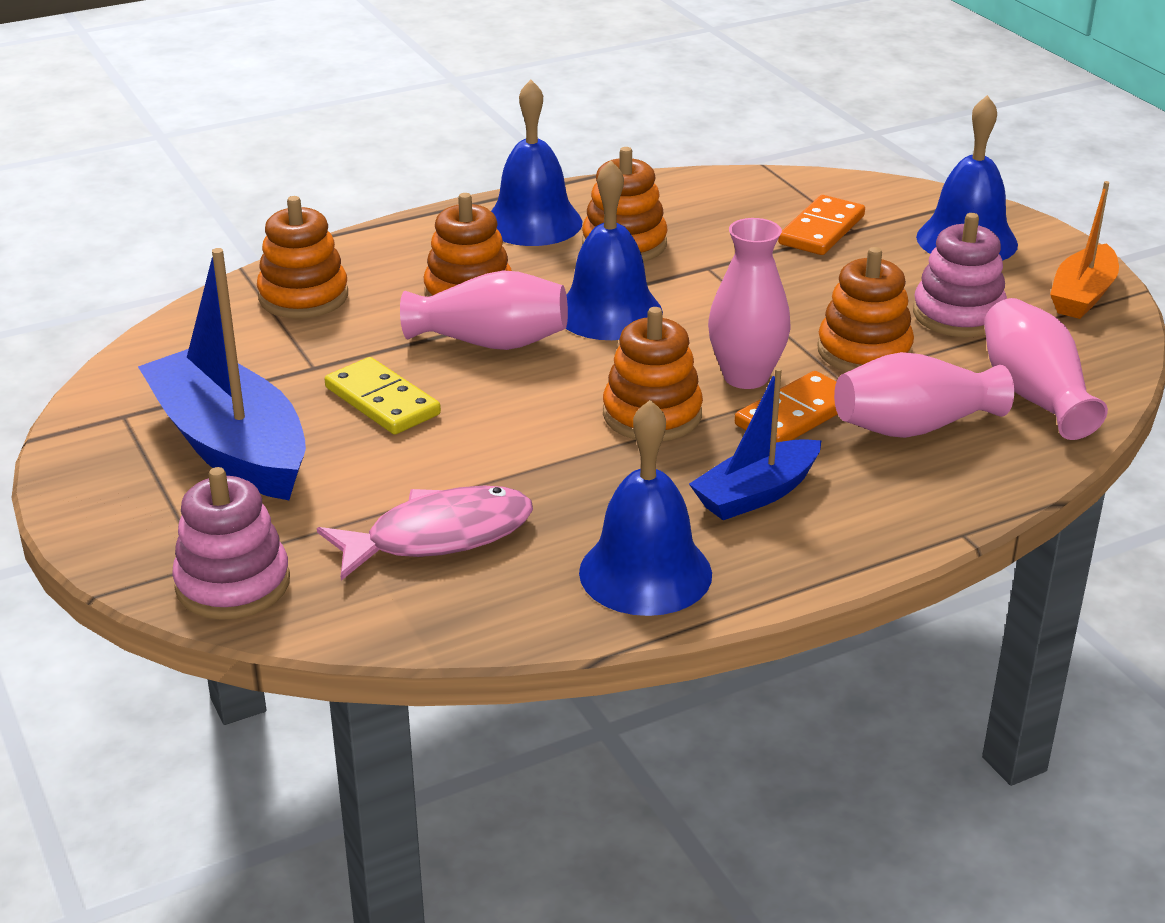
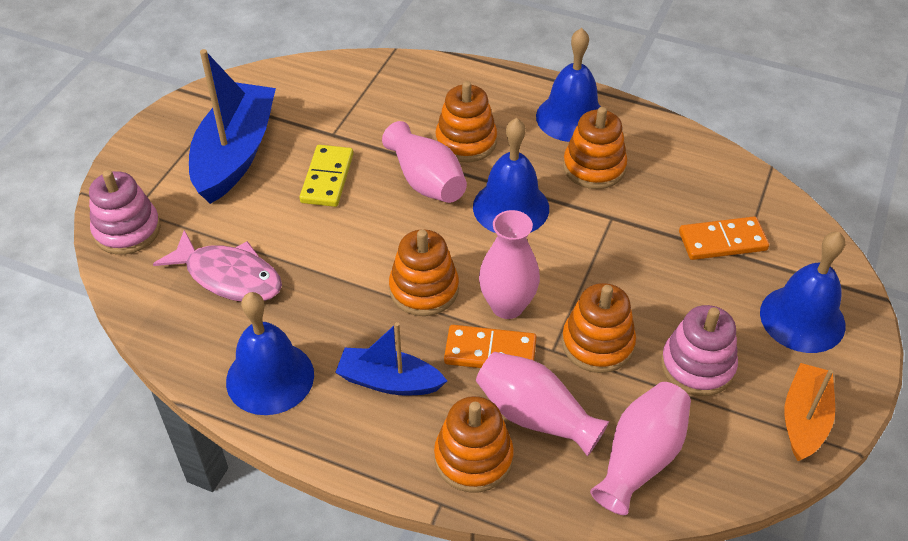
camera: 50 degrees right, 15 degrees up
orange stacking toy [257,196,348,319] -> orange stacking toy moved to [434,396,514,492]
orange boat [1050,181,1119,319] -> orange boat turned 120 degrees clockwise [784,363,835,461]

